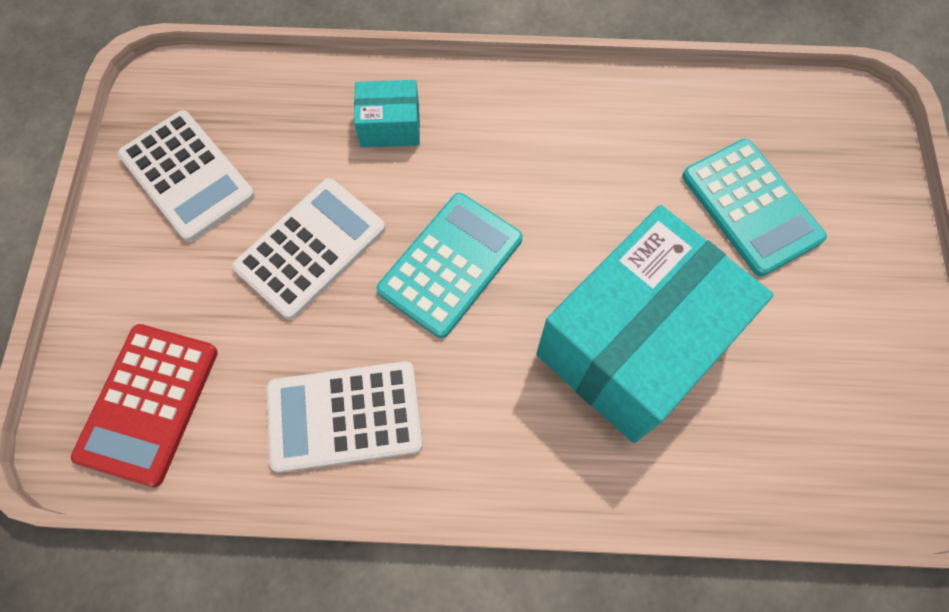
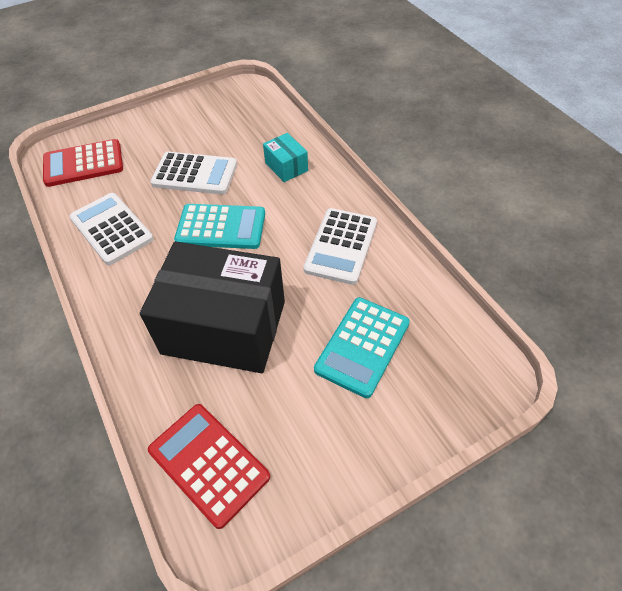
camera: 60 degrees right, 15 degrees down
white calculator [118,110,255,242] -> white calculator moved to [303,208,377,285]
turquoise box [536,205,774,443] -> black box [140,242,285,373]
none -> red calculator [148,404,270,529]

